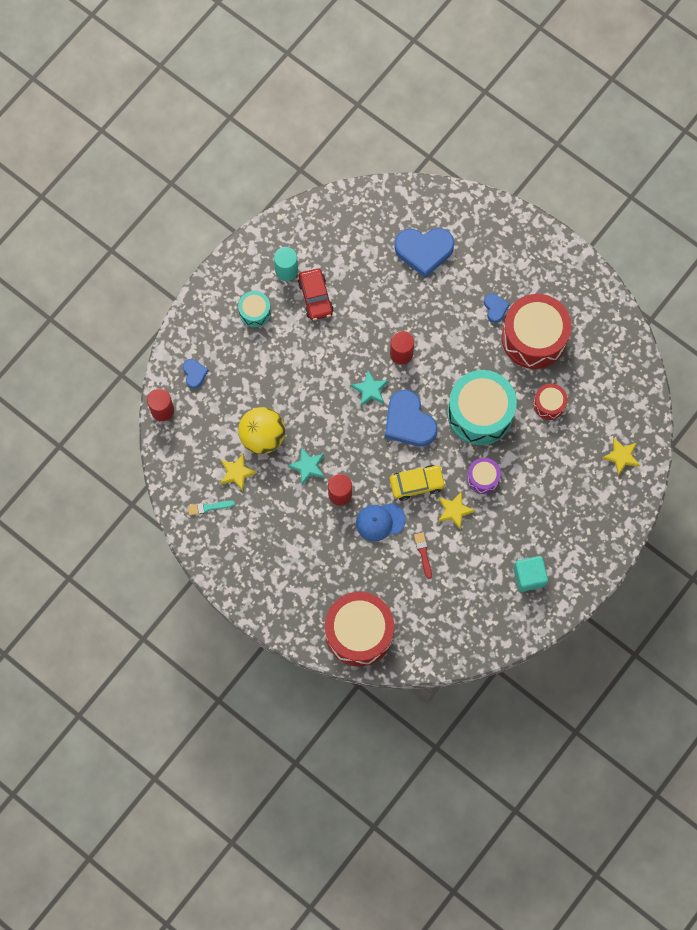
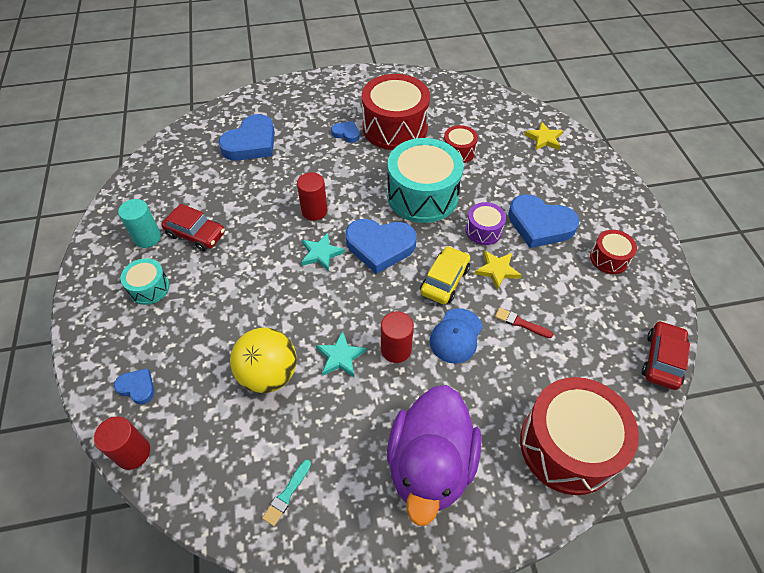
camera: 50 degrees left, 20 degrees down
yellow star [220,453,257,491] -> none
turquoise cube [513,556,548,592] -> red drum [590,230,637,274]
none -> purple duck [387,385,482,526]
none -> blue heart [508,194,579,248]
none -> red car [642,321,690,390]

